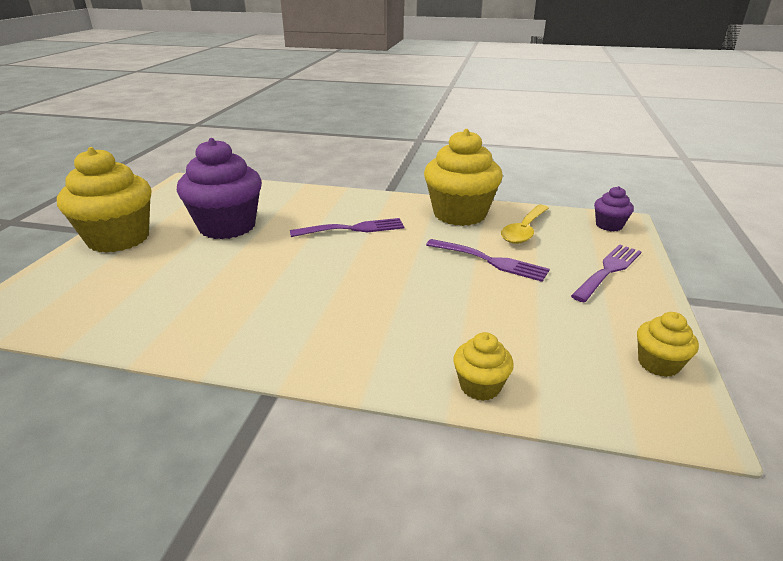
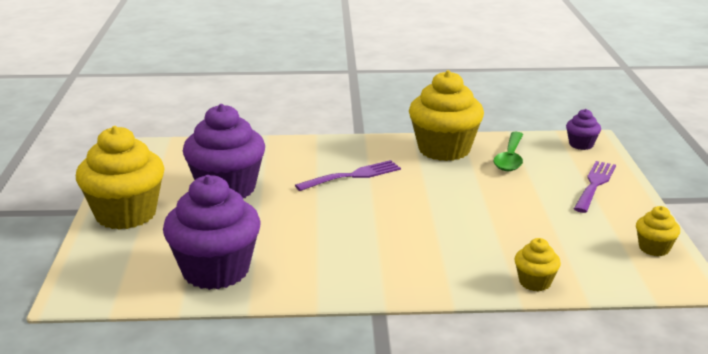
camera: 15 degrees left, 5 degrees down
purple fork [426,239,550,282] -> none
yellow spoon [501,205,549,244] -> green spoon [494,132,523,171]
none -> purple cupcake [163,175,261,290]

